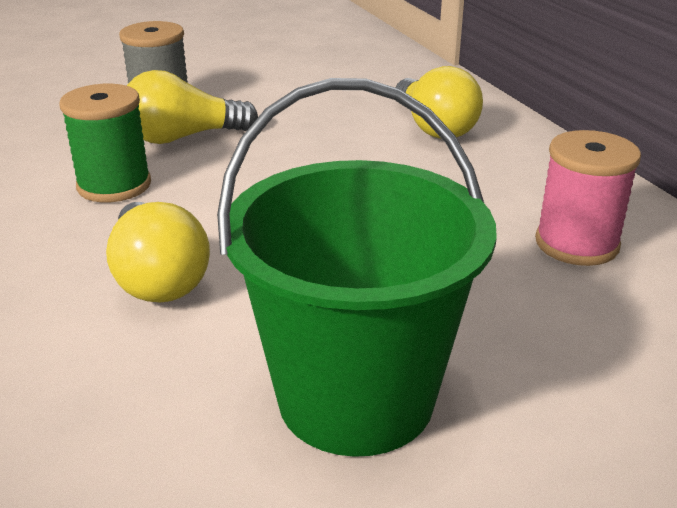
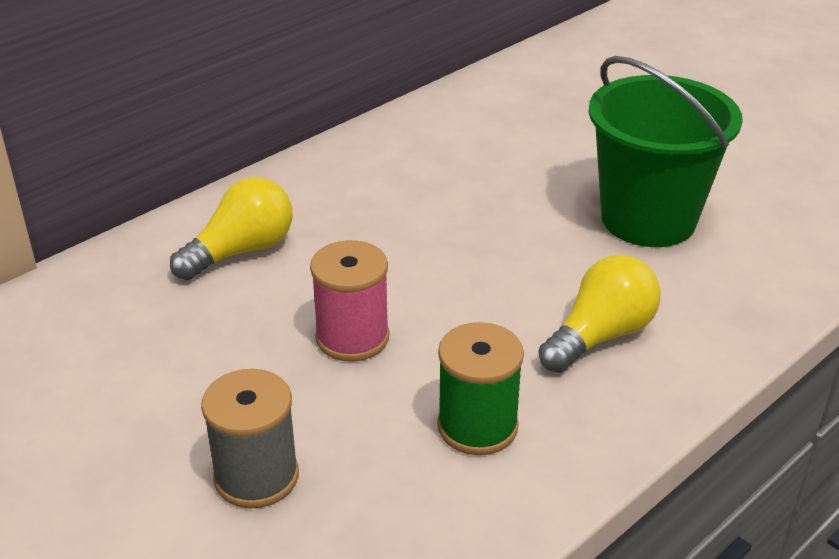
camera: 110 degrees left, 5 degrees up
yellow light bulb [127,70,258,144] -> none
pink spool [535,130,641,266] -> pink spool moved to [310,240,389,362]

